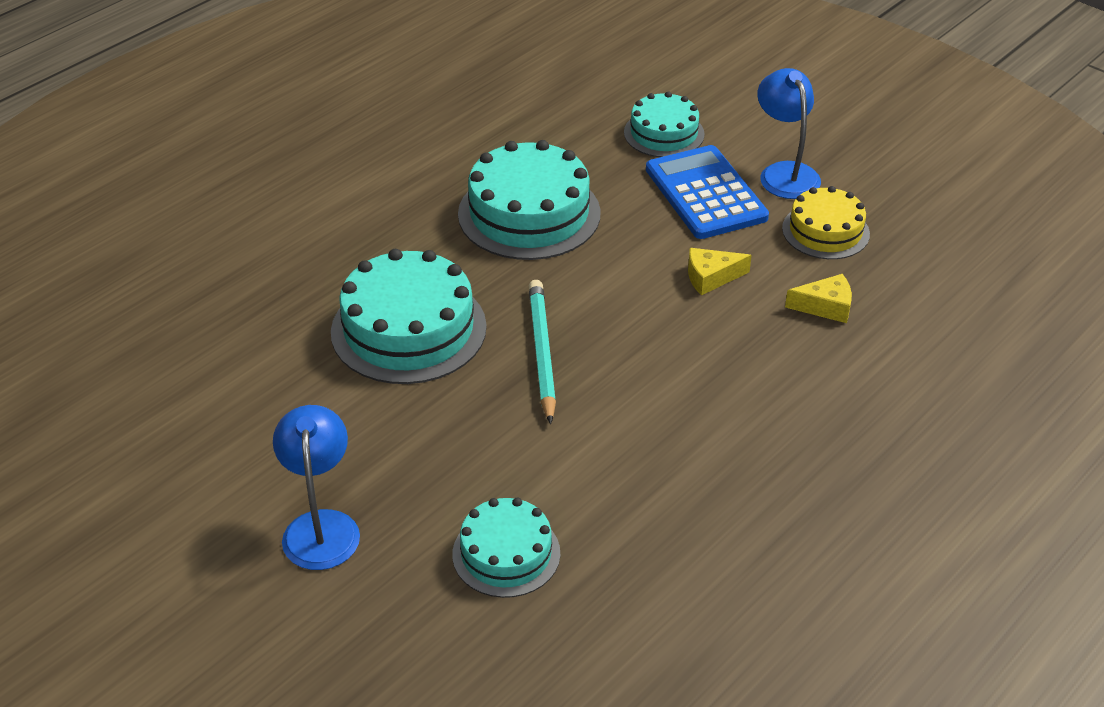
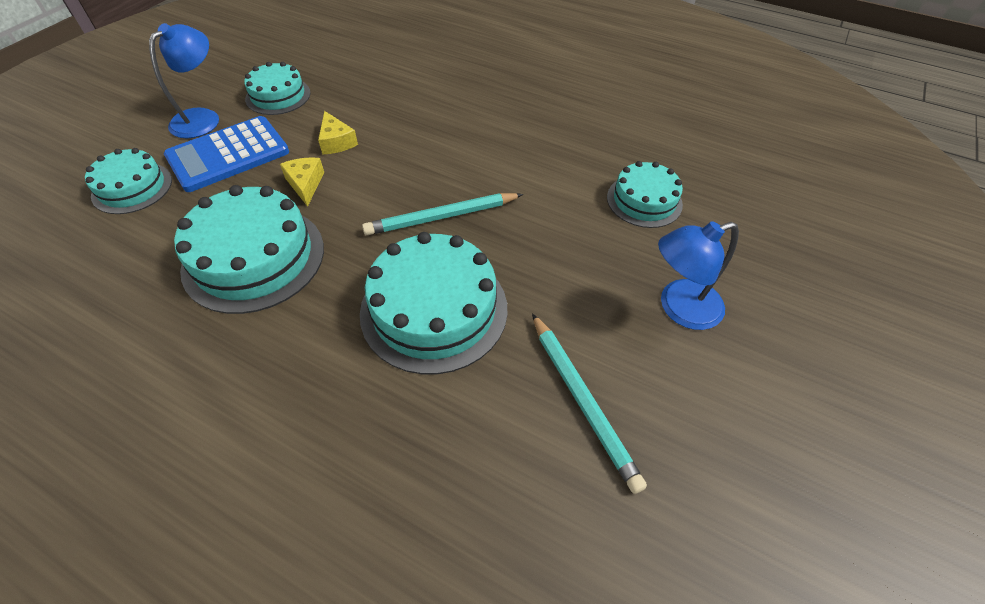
camera: 105 degrees left, 10 degrees up
blue lamp [757,68,821,199] -> blue lamp turned 150 degrees clockwise [149,23,219,138]
yellow cake [782,186,870,259] -> turquoise cake [244,62,311,115]
yellow cheese [785,274,852,323] -> yellow cheese moved to [280,157,324,207]
none -> turquoise pencil [532,313,647,494]

